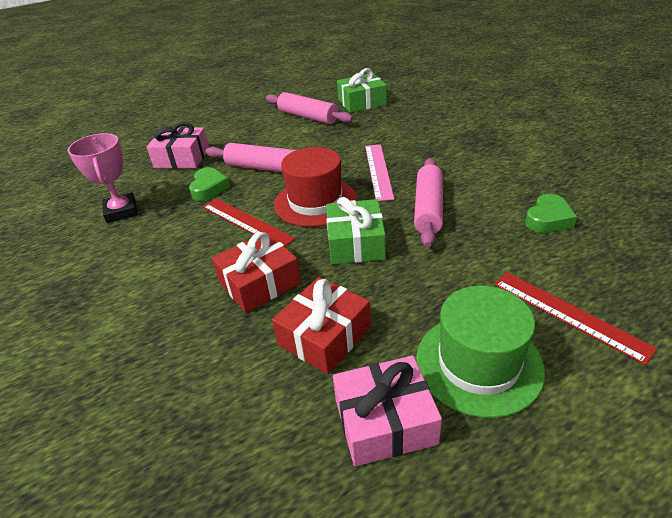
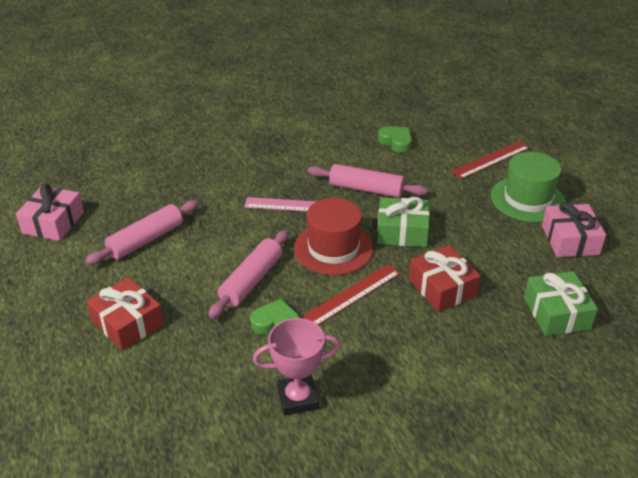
camera: 85 degrees left, 0 degrees up
pink gift [147,122,209,168] -> pink gift moved to [16,184,84,241]
red gift [272,277,371,374] -> red gift moved to [86,277,164,350]
green gift [337,68,387,113] -> green gift moved to [524,271,598,336]

